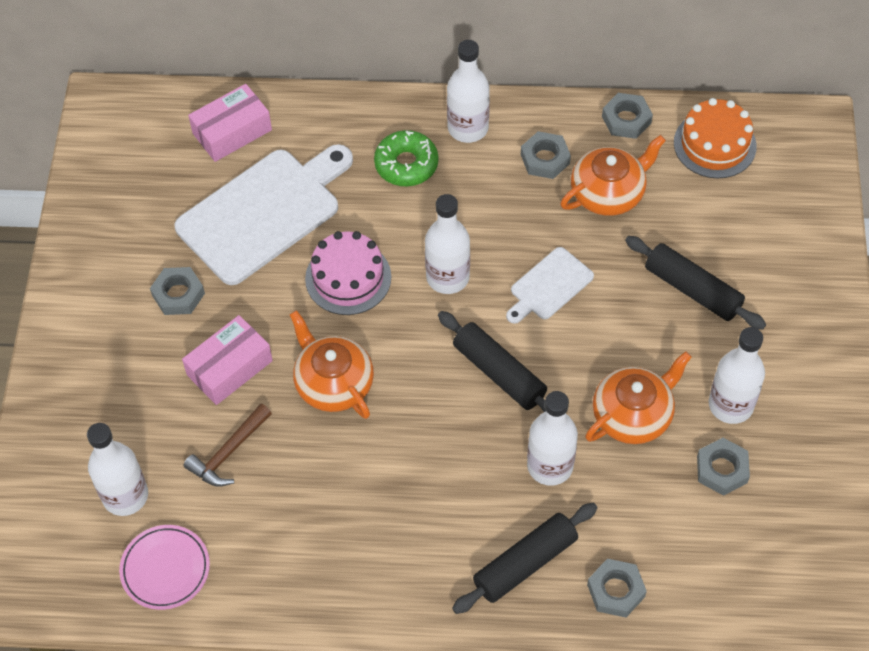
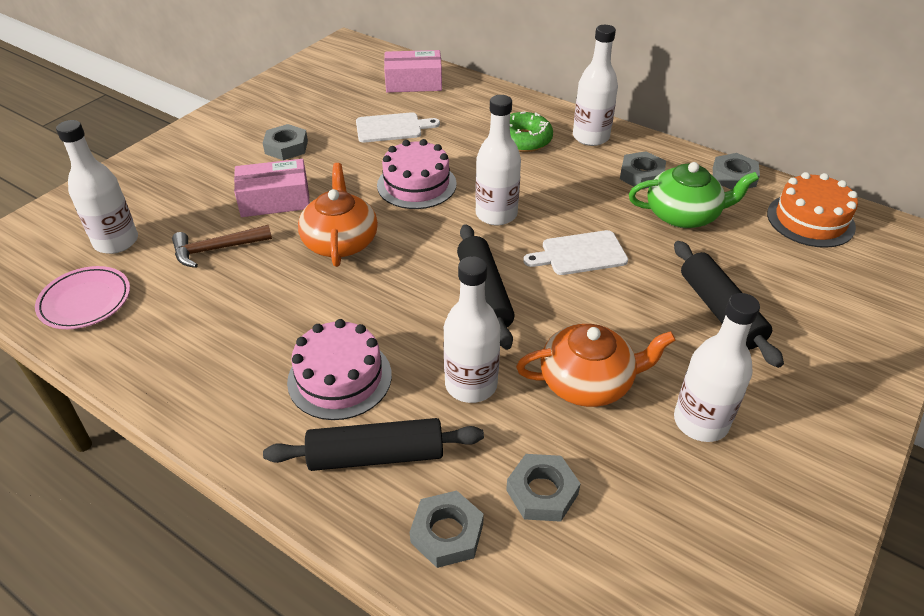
camera: 30 degrees right, 15 degrees down
white cutting board [175,144,353,285] -> white cutting board [356,112,440,142], size x0.50
orange teapot [560,135,666,216] -> green teapot [629,162,759,228]
grey nut [697,438,750,496] -> grey nut moved to [506,454,581,522]
none -> pink cake [287,319,392,420]

